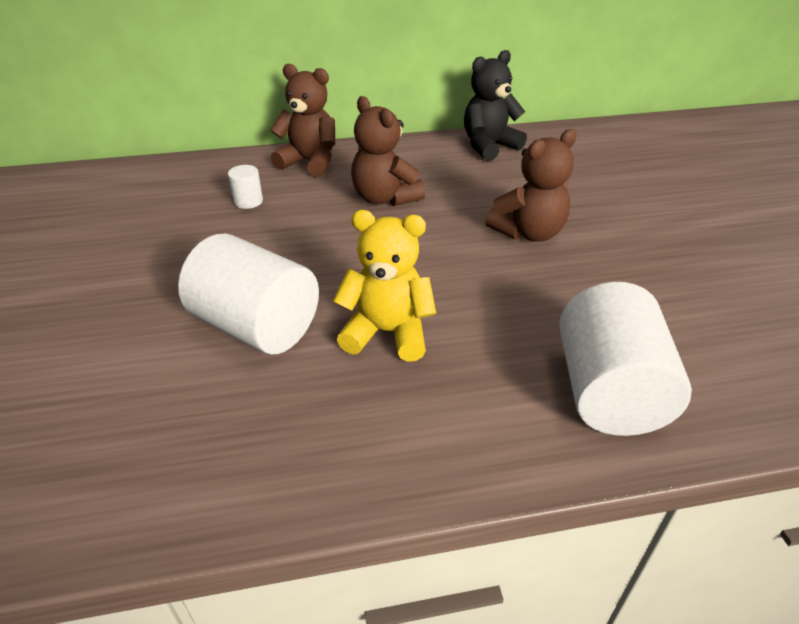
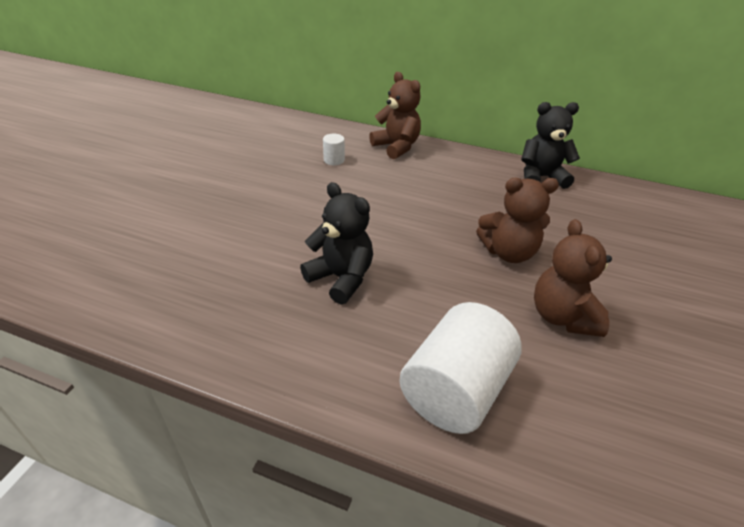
camera: 30 degrees right, 0 degrees up
white cylinder [178,233,319,354] -> none
yellow teddy bear [333,210,436,362] -> black teddy bear [300,182,373,304]
brown teddy bear [351,96,425,206] -> brown teddy bear moved to [534,219,612,337]

